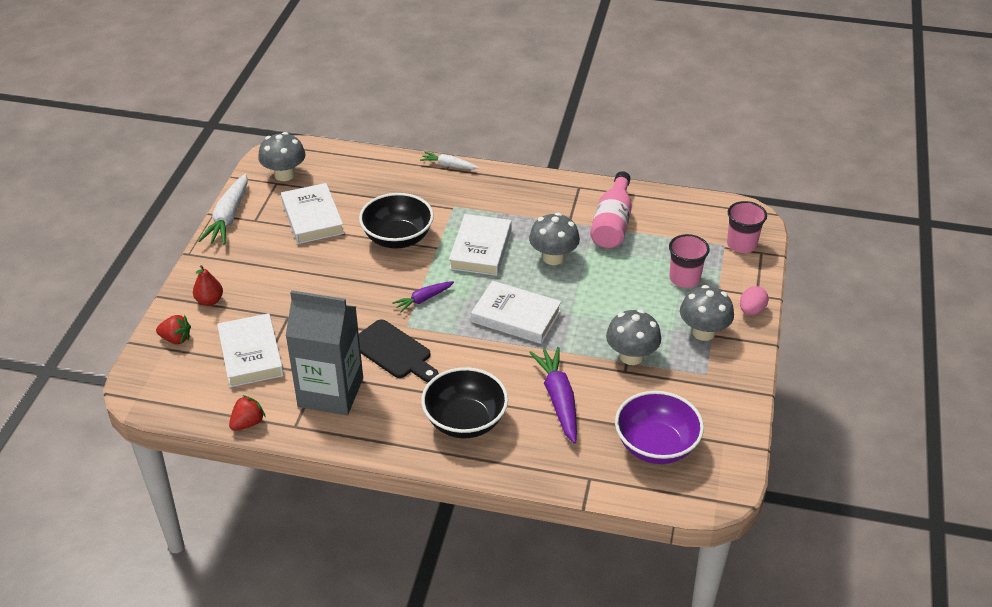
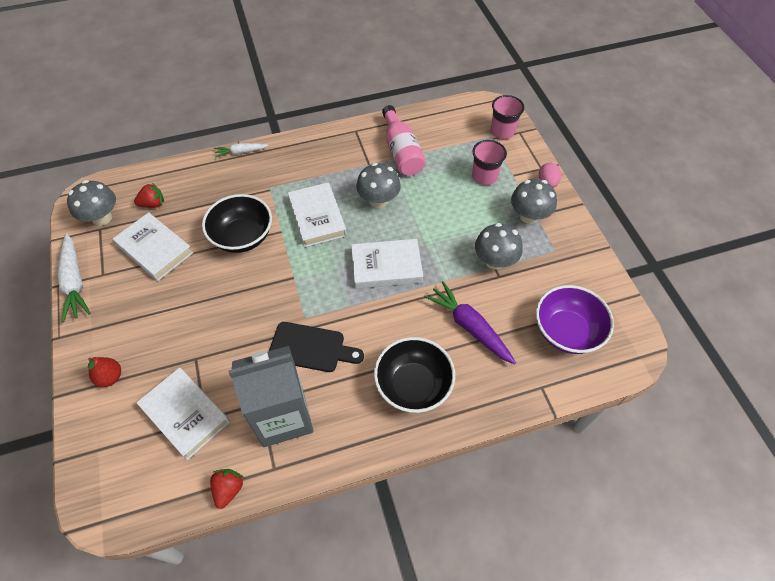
camera: 30 degrees left, 15 degrees up
red strawberry [156,315,191,344] -> red strawberry moved to [134,183,164,208]
purple carrot [392,281,454,312] -> none

